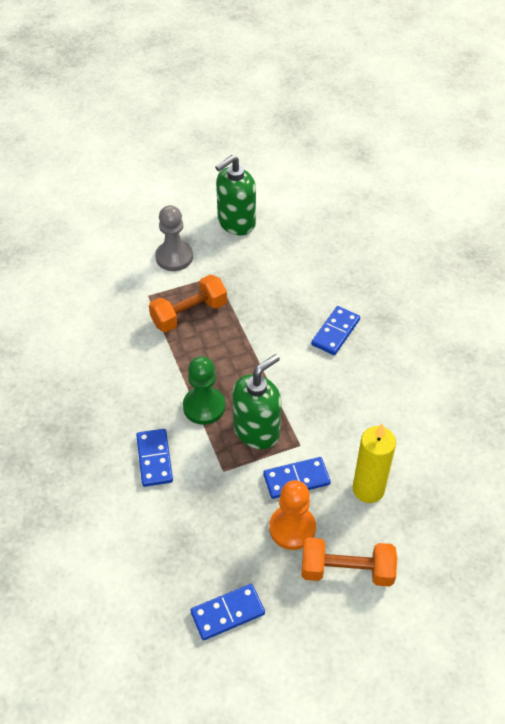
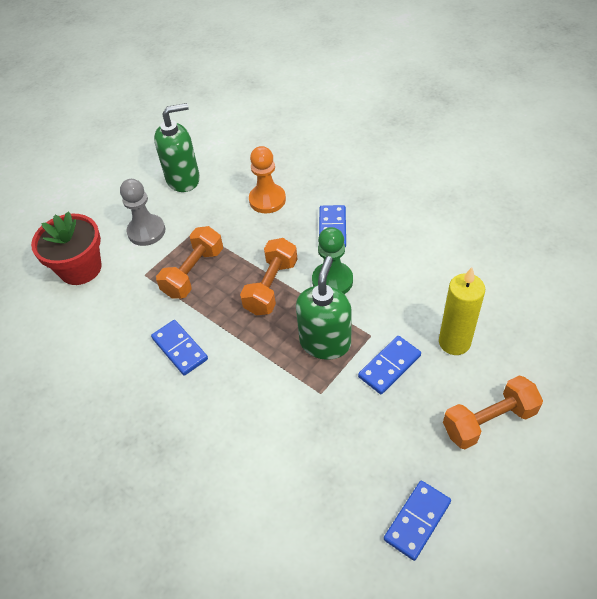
camera: 25 degrees left, 0 degrees up
blue domino [136,429,173,487] -> blue domino moved to [151,320,208,375]
green pawn [183,356,225,425] -> green pawn moved to [312,227,353,294]
green soap dispenser [215,155,256,235] -> green soap dispenser turned 135 degrees counterclockwise [154,103,200,192]
orange pawn [269,480,316,550] -> orange pawn moved to [249,146,286,213]
none -> red flower pot [31,211,102,285]
none -> orange dumbbell [240,238,297,315]

